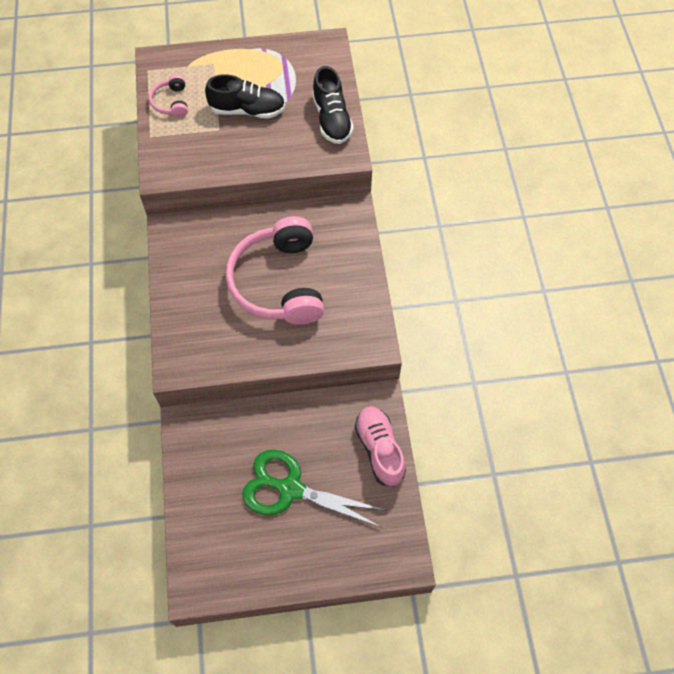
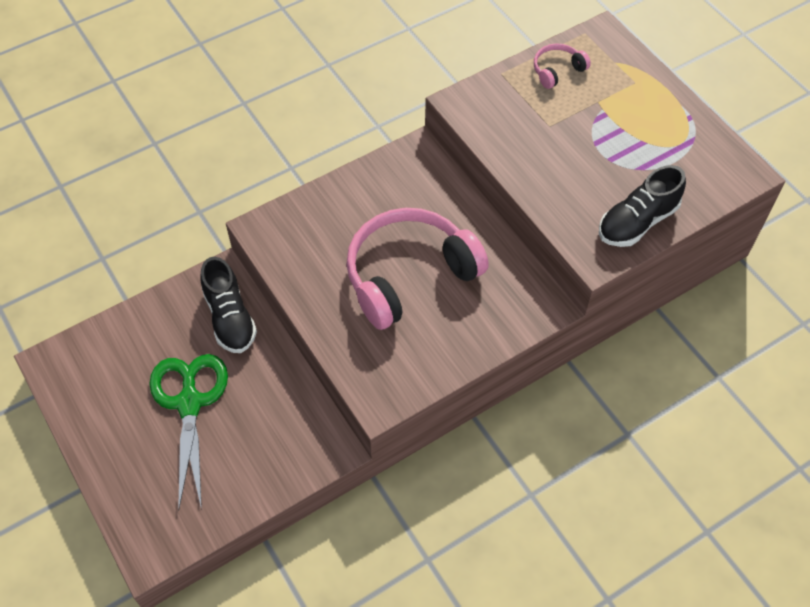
camera: 65 degrees right, 5 degrees down
black shoe [205,74,285,119] -> black shoe moved to [200,257,257,353]
pink shoe [355,406,406,487] -> none

